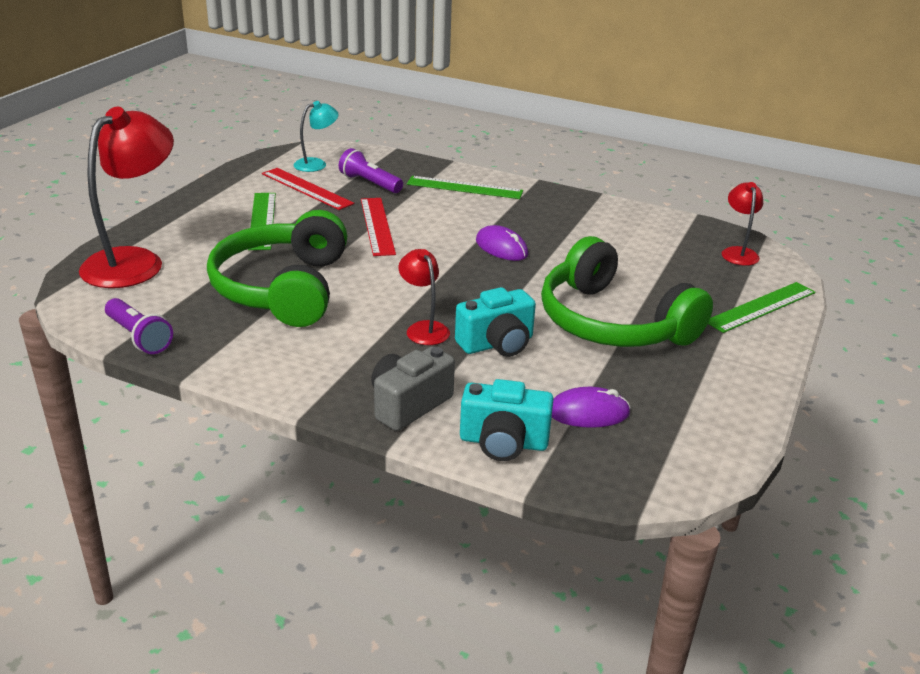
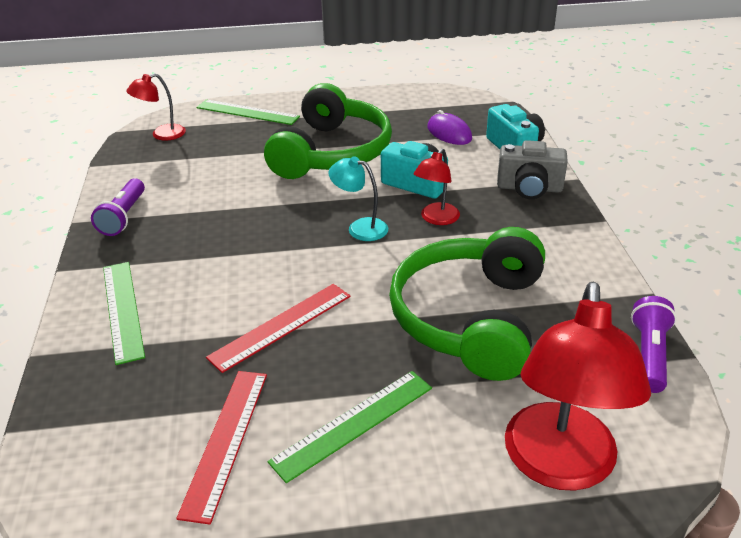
camera: 120 degrees left, 5 degrees up
red lamp [79,107,174,288] -> red lamp turned 75 degrees counterclockwise [505,282,651,491]
green headphones [207,210,347,327] -> green headphones turned 135 degrees clockwise [389,227,545,381]
turquoise lamp [294,101,339,172] -> turquoise lamp moved to [329,156,388,241]
purple flashlight [339,148,403,193] -> purple flashlight moved to [91,179,145,236]
purple mouse [476,225,528,261] -> none

